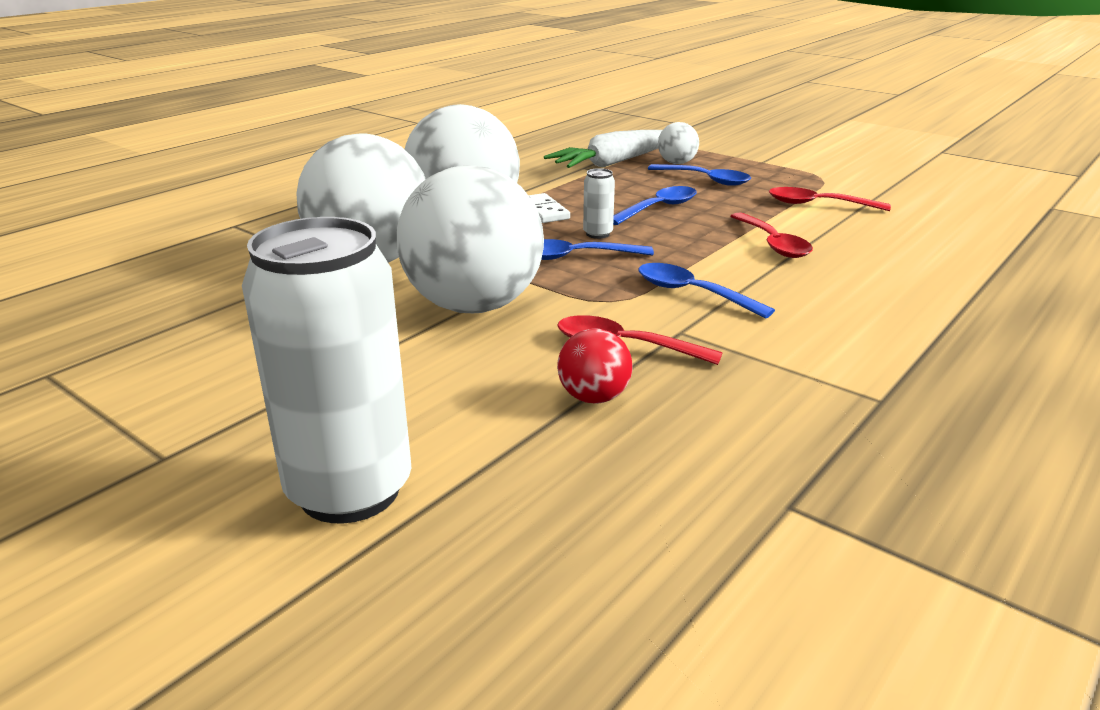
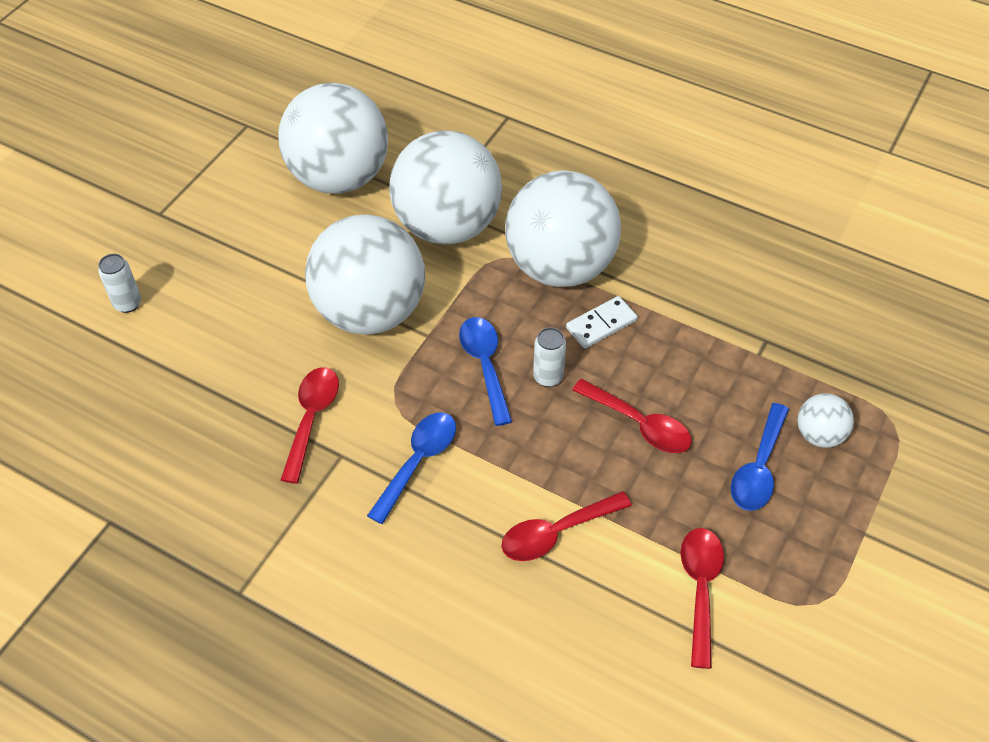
camera: 80 degrees right, 25 degrees up
white can [242,217,411,524] -> white can [98,254,141,313], size x0.40
white carrot [544,130,662,168] -> none
red ball [557,328,632,404] -> none
blue spoon [613,186,697,225] -> red spoon [572,379,692,453]
none -> white ball [278,83,388,194]

